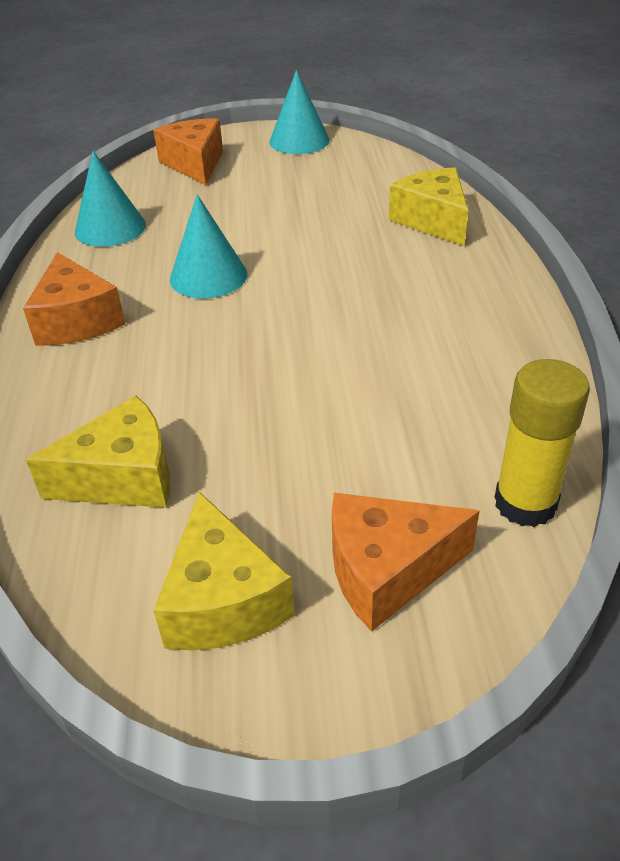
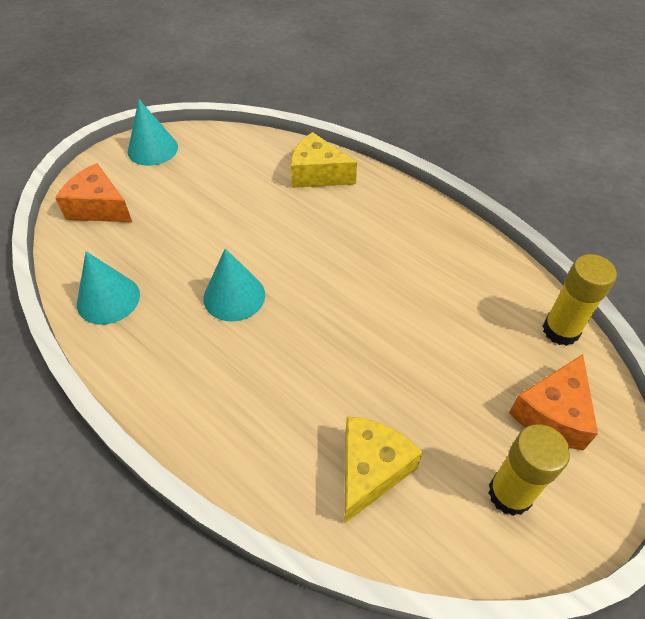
camera: 45 degrees left, 10 degrees up
orange cheese [23,252,125,346] -> none
yellow cheese [153,492,295,650] -> yellow glue stick [488,424,570,516]

